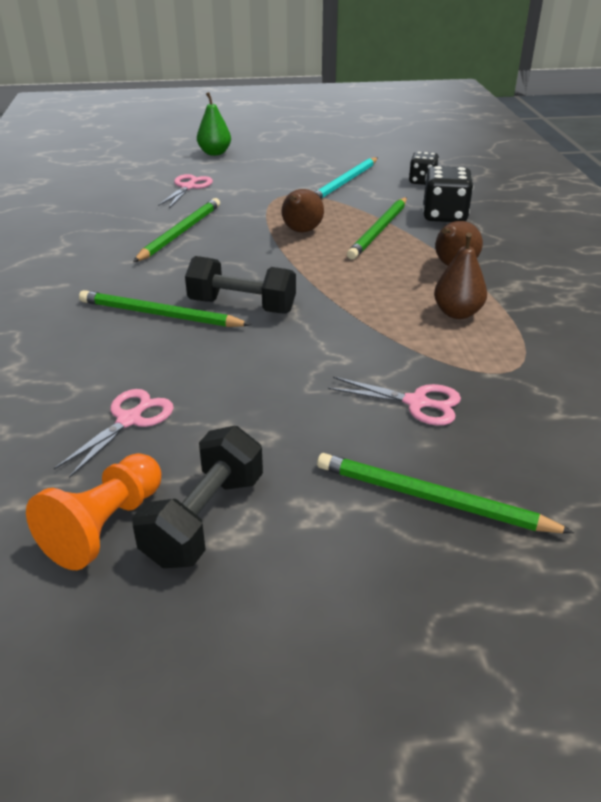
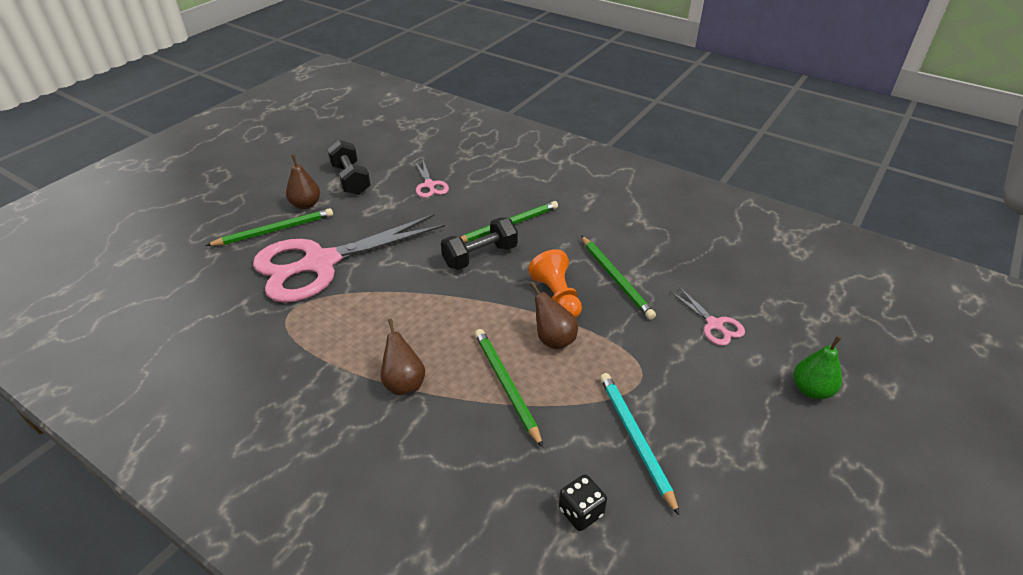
camera: 130 degrees right, 5 degrees up
orange pawn [26,453,161,570] -> orange pawn moved to [528,249,582,318]
pink scissors [328,377,461,425] -> pink scissors [253,214,445,303], size x2.44
black dice [423,166,473,222] -> none
brown pear [434,232,487,319] -> brown pear moved to [286,155,320,209]

